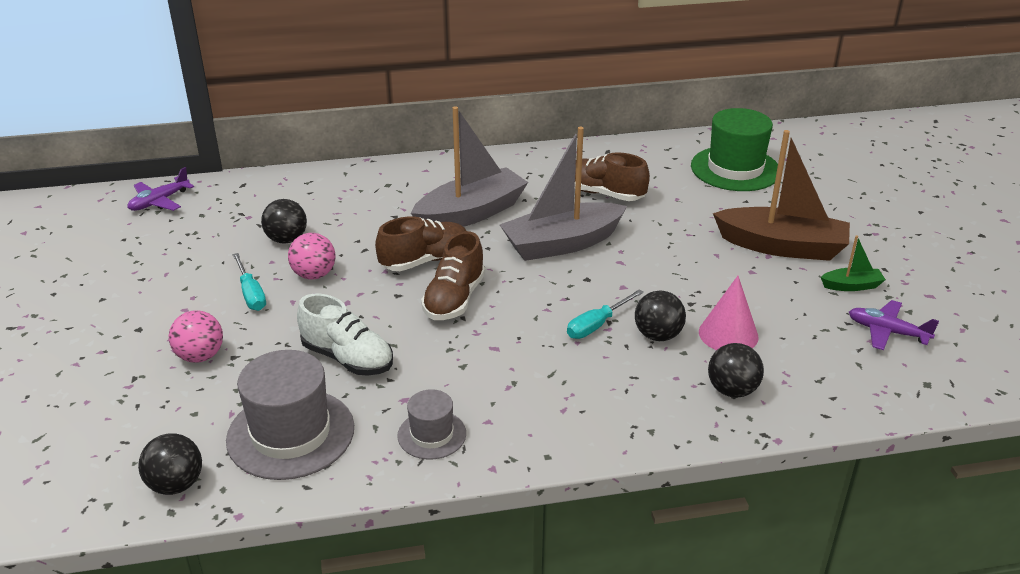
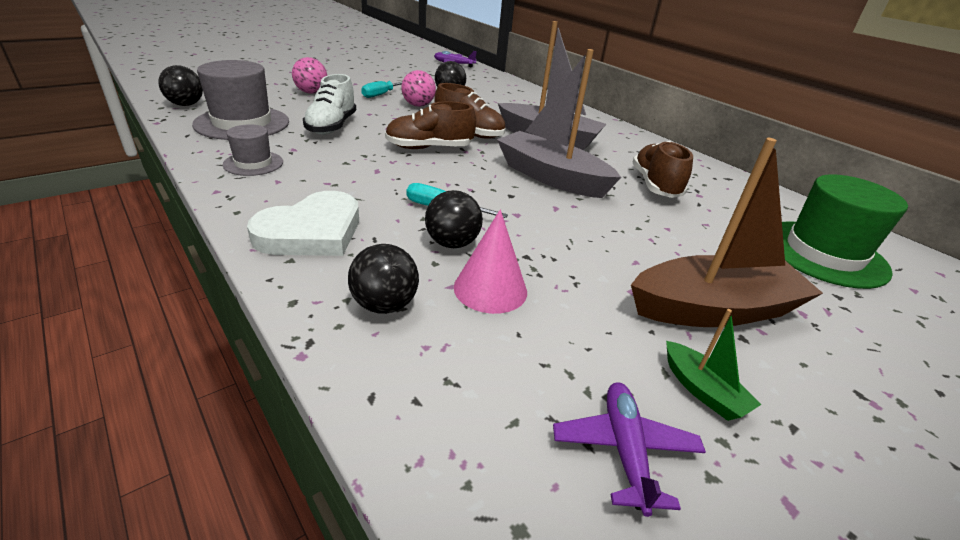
camera: 60 degrees right, 0 degrees up
brown boat [713,130,850,261] -> brown boat turned 90 degrees counterclockwise [631,138,823,327]
none -> white heart [247,191,359,256]

